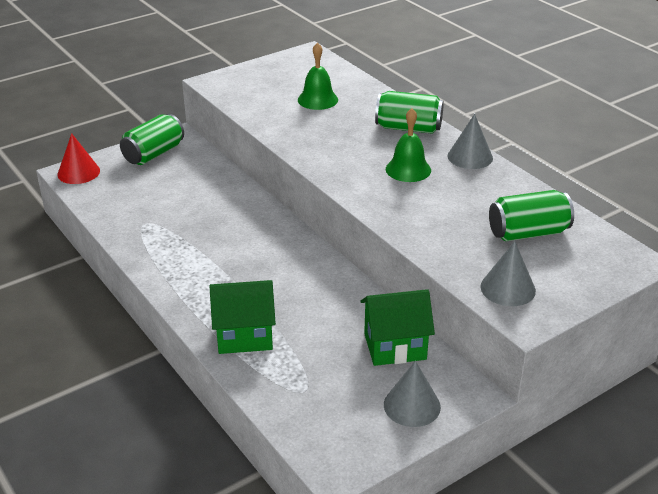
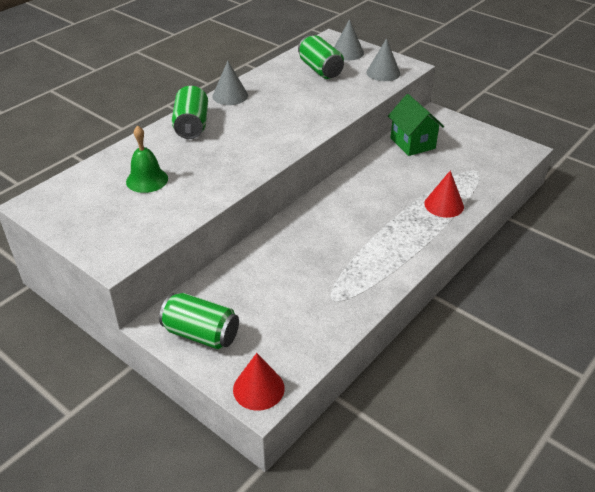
camera: 105 degrees left, 5 degrees up
green house [210,280,276,354] -> red cone [424,170,464,218]
grey cone [384,361,441,427] -> grey cone moved to [334,19,364,60]
green bell [386,108,431,182] -> none

